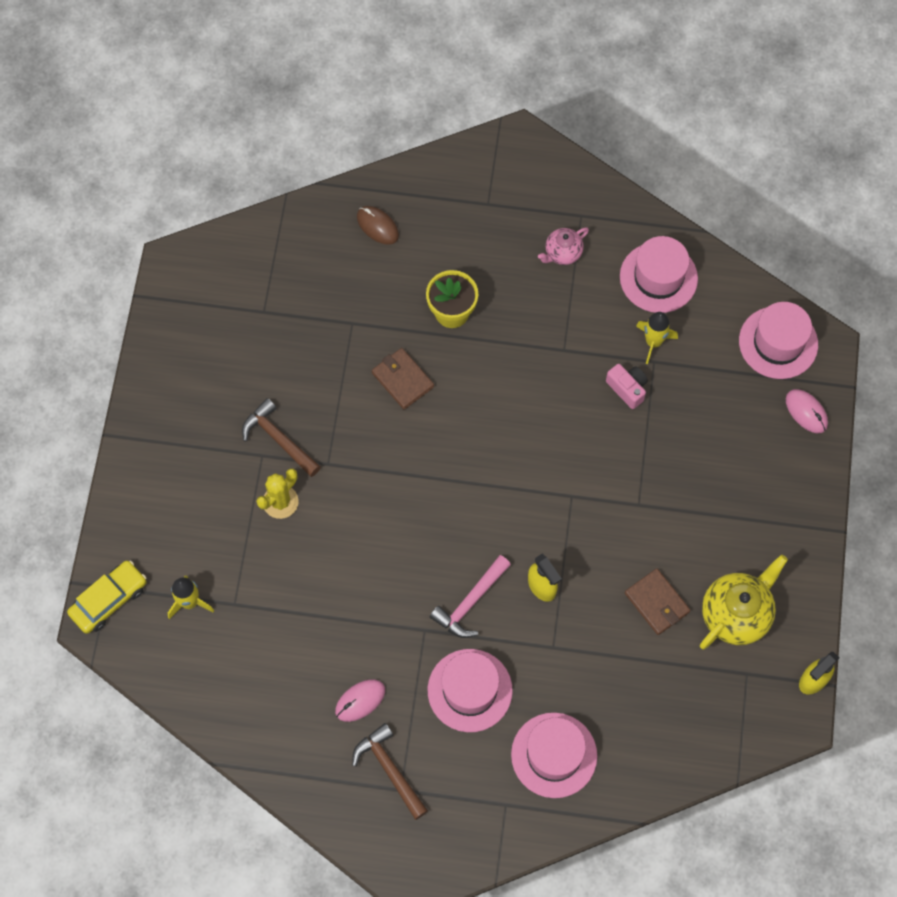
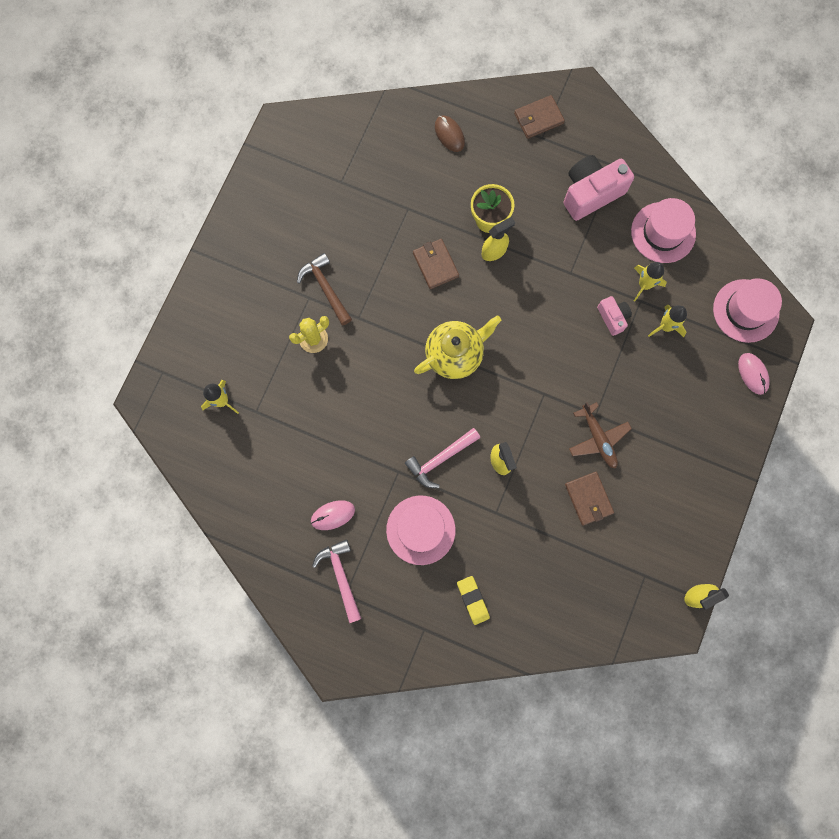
camera: 15 degrees right, 10 degrees up
yellow car [67,560,147,634] -> none
brown hammer [352,723,428,820] -> pink hammer [312,539,361,623]
pink hat [511,713,597,798] -> yellow eraser [457,576,490,625]
pink teapot [538,227,589,265] -> pink camera [563,155,634,221]
yellow teapot [700,555,788,650] -> yellow teapot moved to [414,315,502,379]
none -> yellow spray bottle [482,217,515,261]
none -> brown wallet [514,95,565,139]
none -> brown plane [569,402,632,469]
none -> yellow rocket [648,305,687,337]

